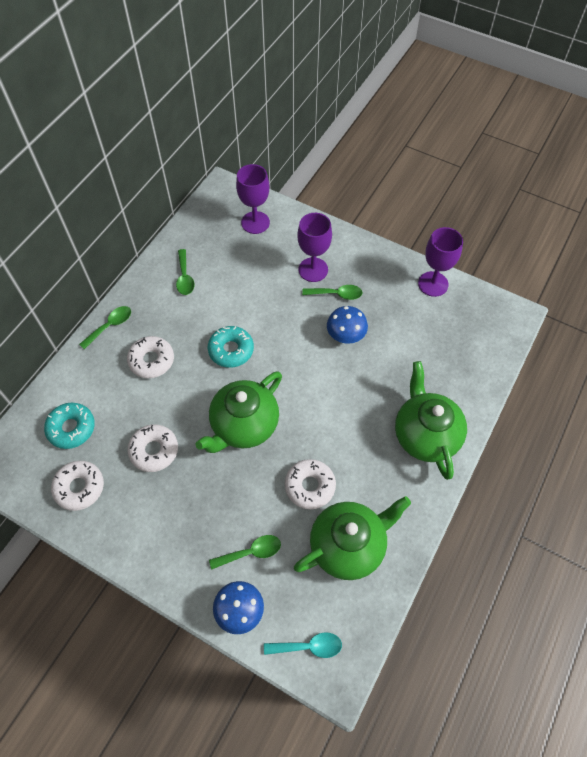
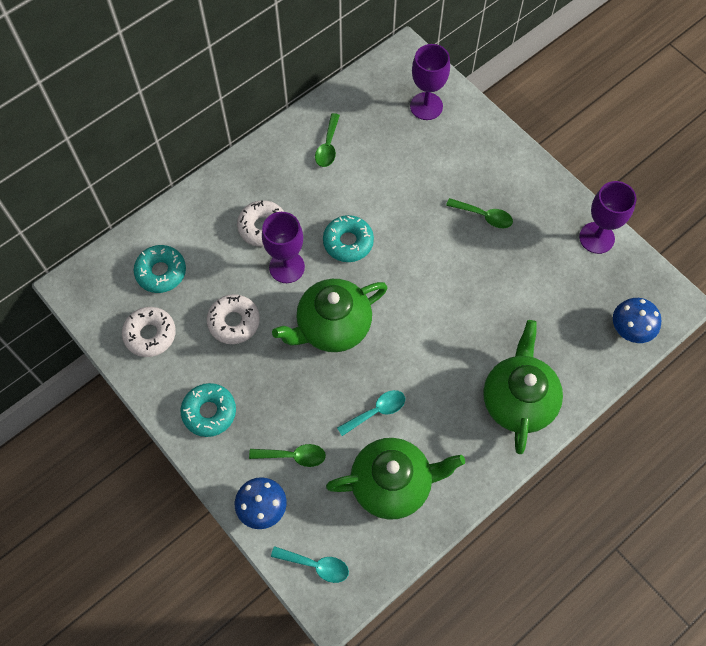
camera: 20 degrees right, 5 degrees up
green spoon [79,306,131,349] -> none
white donut [285,459,336,509] -> turquoise spoon [337,390,405,436]
purple goblet [297,213,332,282] -> purple goblet moved to [262,212,305,283]
blue mushroom [327,306,368,344] -> blue mushroom moved to [613,298,662,343]
none -> turquoise donut [180,383,236,437]

